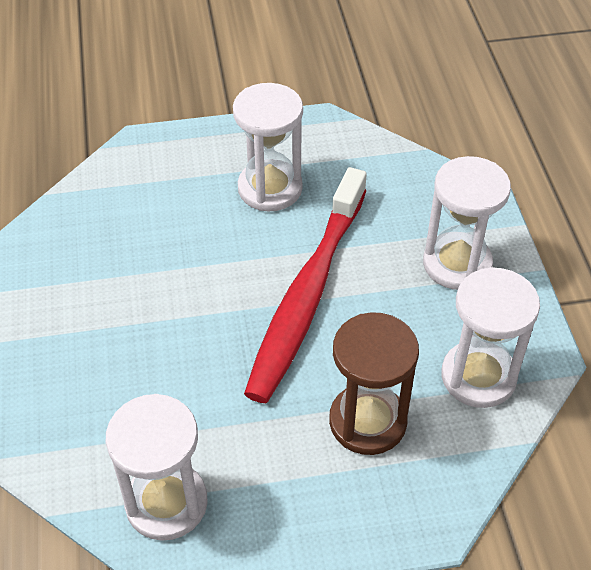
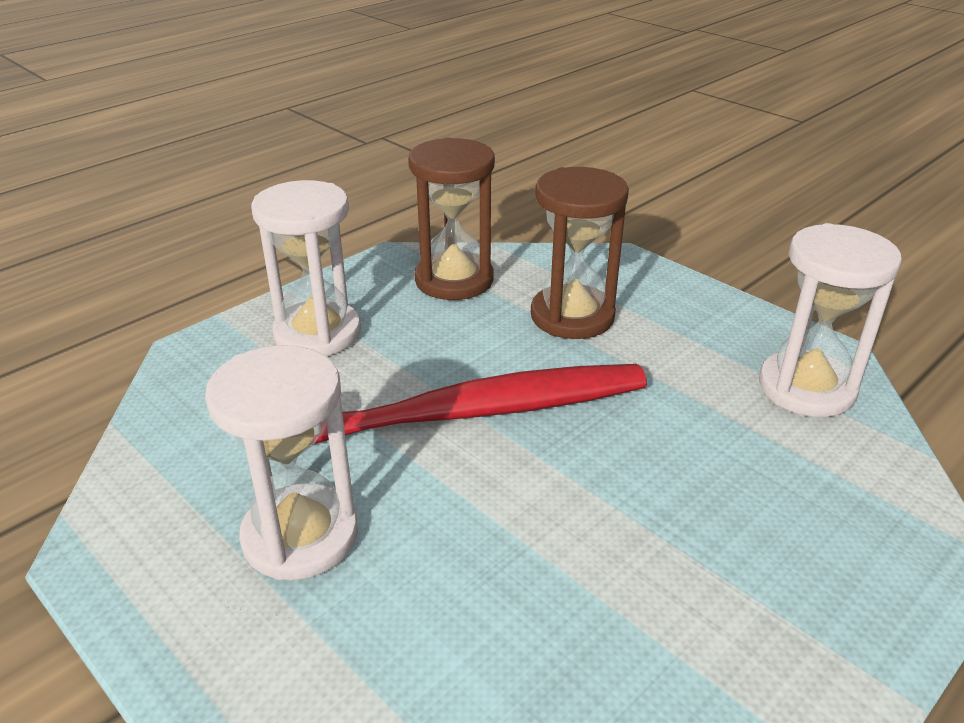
camera: 125 degrees left, 15 degrees down
white hourglass [441,267,540,408] -> brown hourglass [408,137,495,300]

